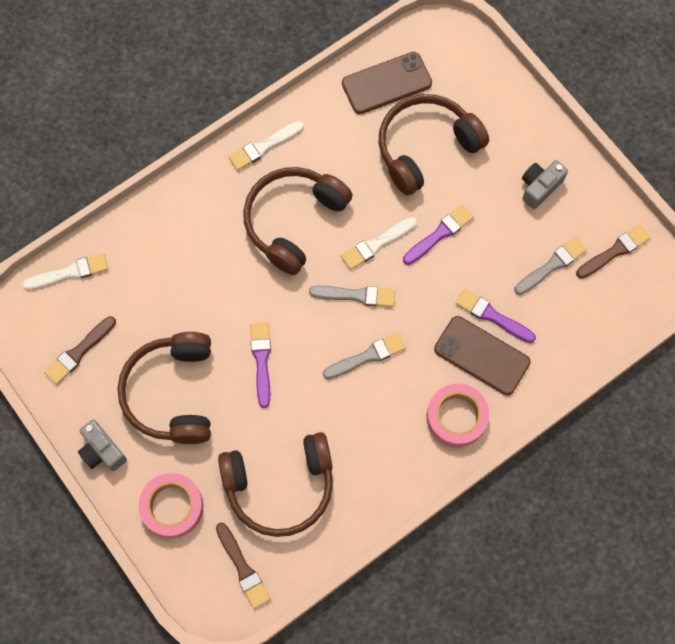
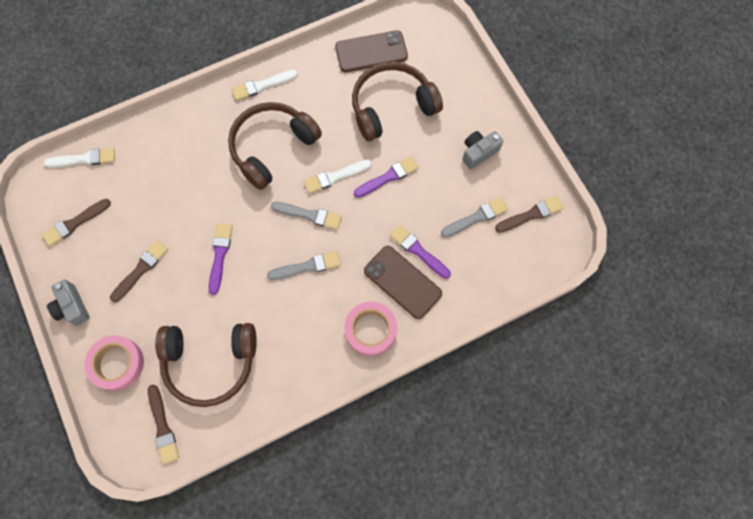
camera: 10 degrees right, 0 degrees up
brown headphones [117,332,211,444] -> brown brush [110,240,168,302]

